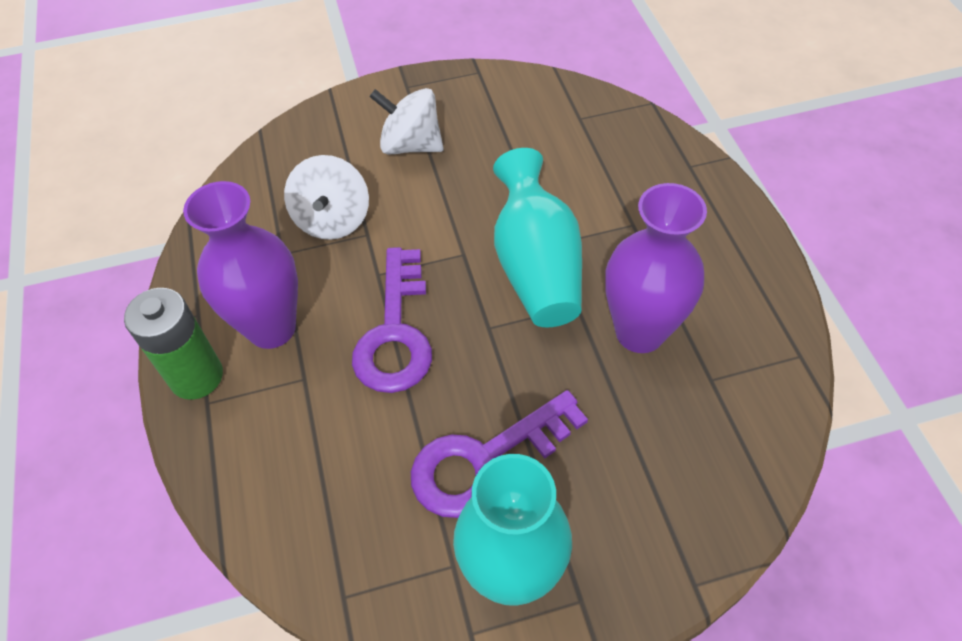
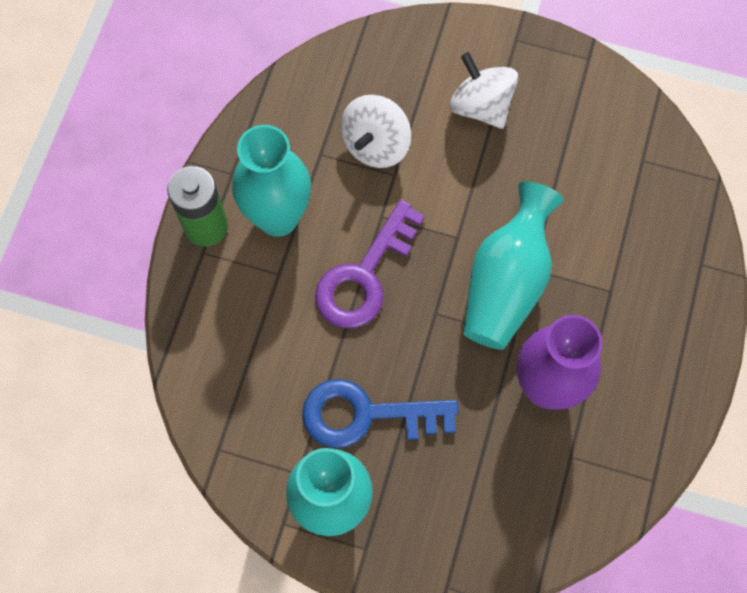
camera: 30 degrees right, 15 degrees up
purple vase [183,181,298,349] -> turquoise vase [232,125,311,237]
purple key [411,390,588,518] -> blue key [302,379,458,448]

